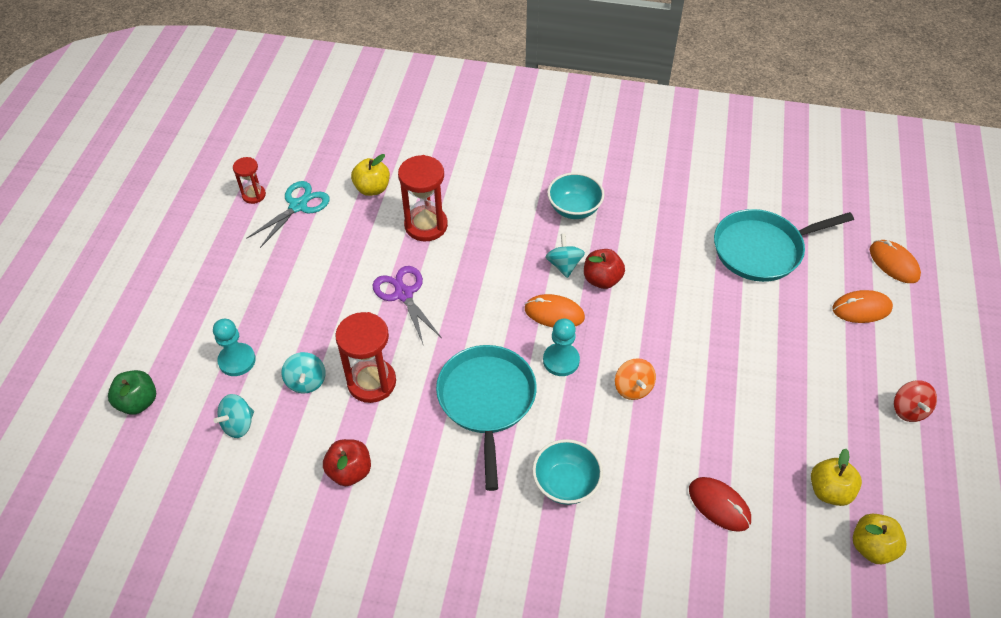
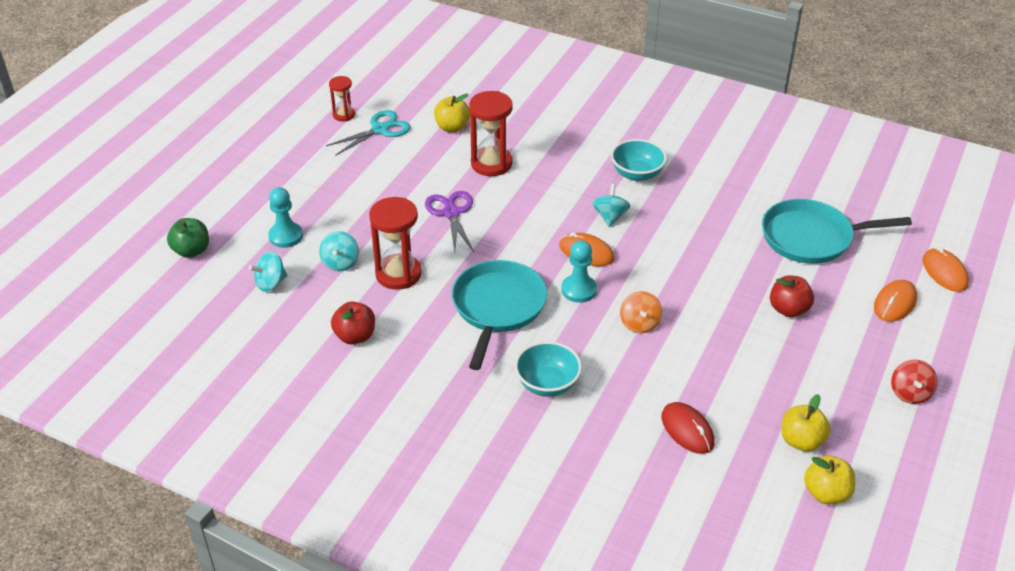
camera: 15 degrees right, 10 degrees down
red apple [584,249,625,289] -> red apple moved to [770,276,814,317]
orange mouse [832,290,893,323] -> orange mouse turned 60 degrees counterclockwise [874,280,917,322]

